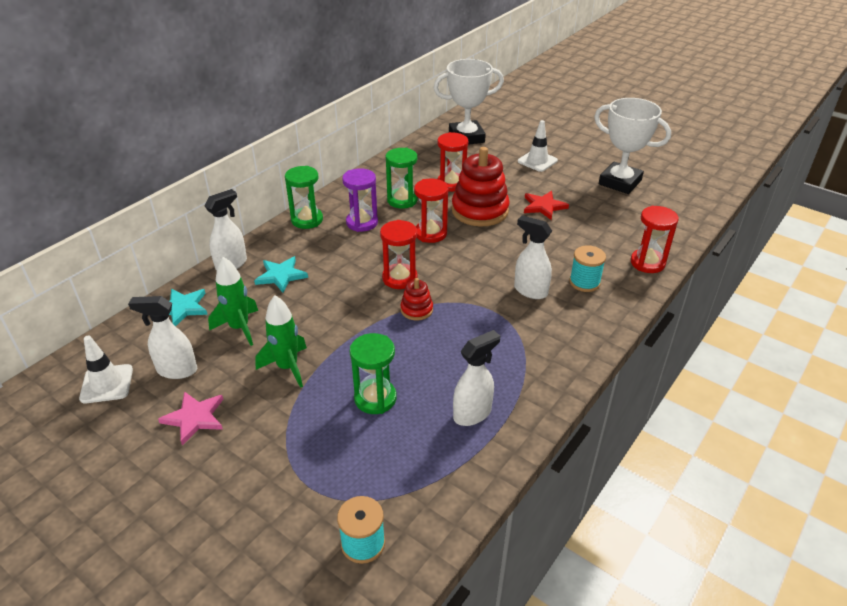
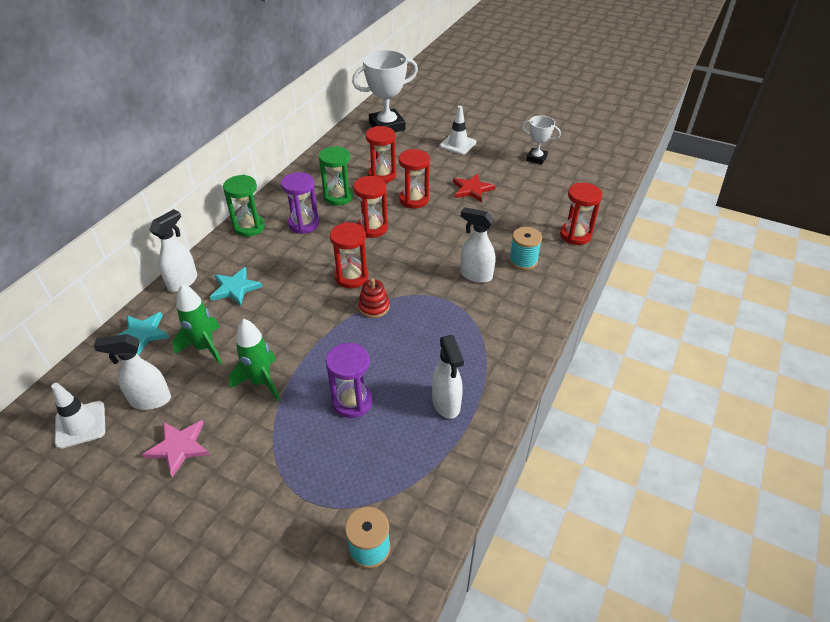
camera: 10 degrees left, 5 degrees up
green hourglass [350,333,397,414] -> purple hourglass [326,343,373,418]
red stacking toy [452,147,510,227] -> red hourglass [399,149,430,209]
white spray bottle [453,330,501,426] -> white spray bottle turned 120 degrees clockwise [432,335,464,419]
white trophy [594,98,671,194] -> white trophy [522,115,561,164], size x0.55

